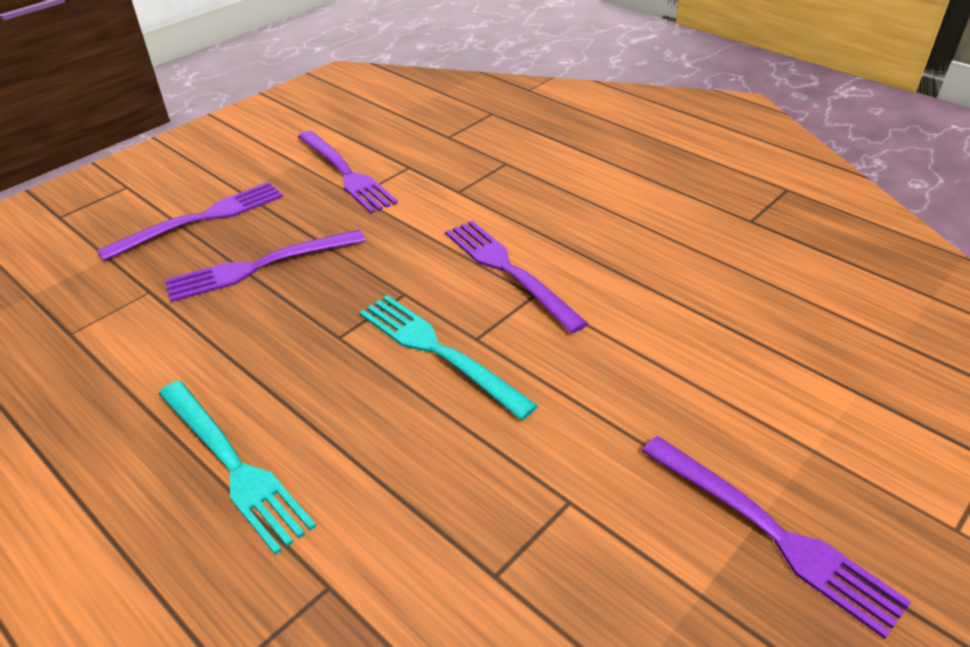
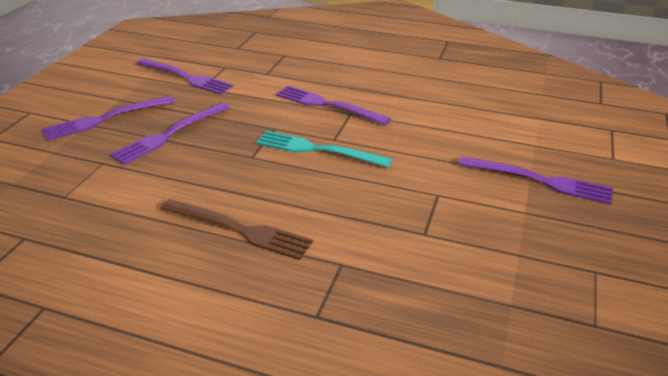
camera: 25 degrees left, 5 degrees down
purple fork [97,182,283,261] -> purple fork turned 150 degrees counterclockwise [42,95,175,141]
turquoise fork [158,381,316,555] -> brown fork [160,199,313,260]

